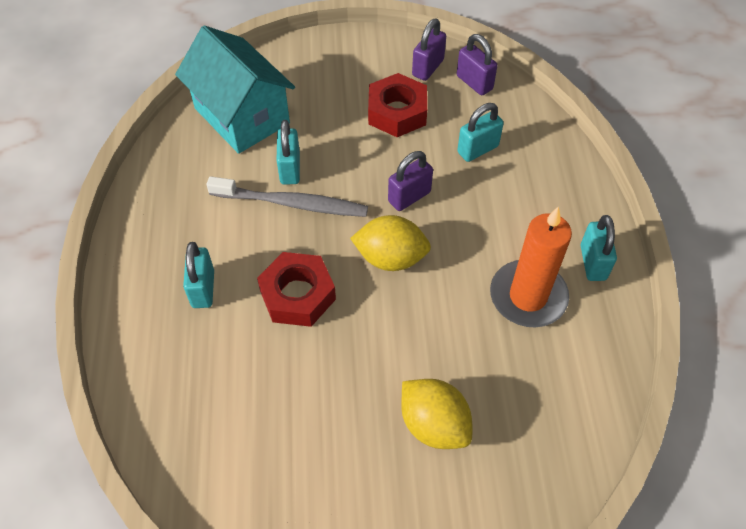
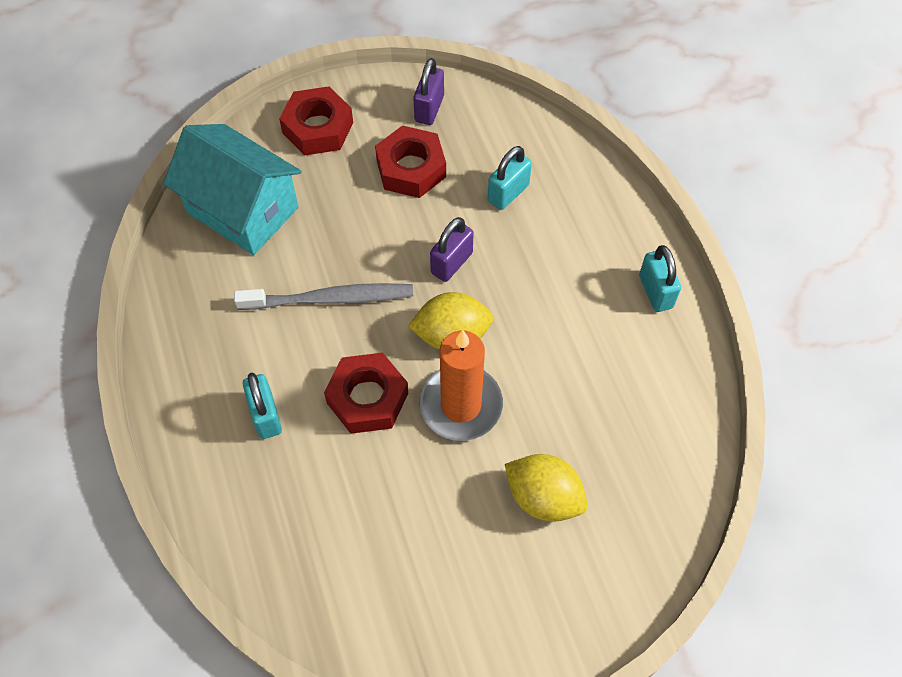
camera: 15 degrees left, 5 degrees up
turquoise padlock [276,120,300,185] -> none
purple padlock [457,34,498,96] -> none
orange candle [490,206,572,327] -> orange candle moved to [419,330,503,441]
none -> red nut [279,86,353,156]

